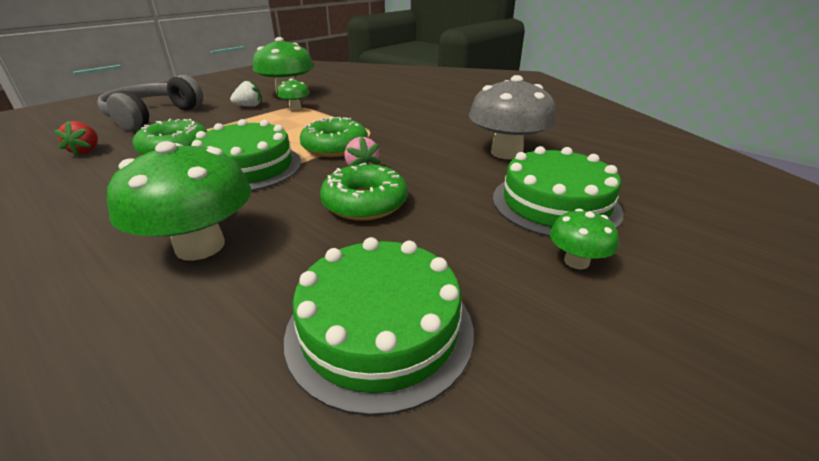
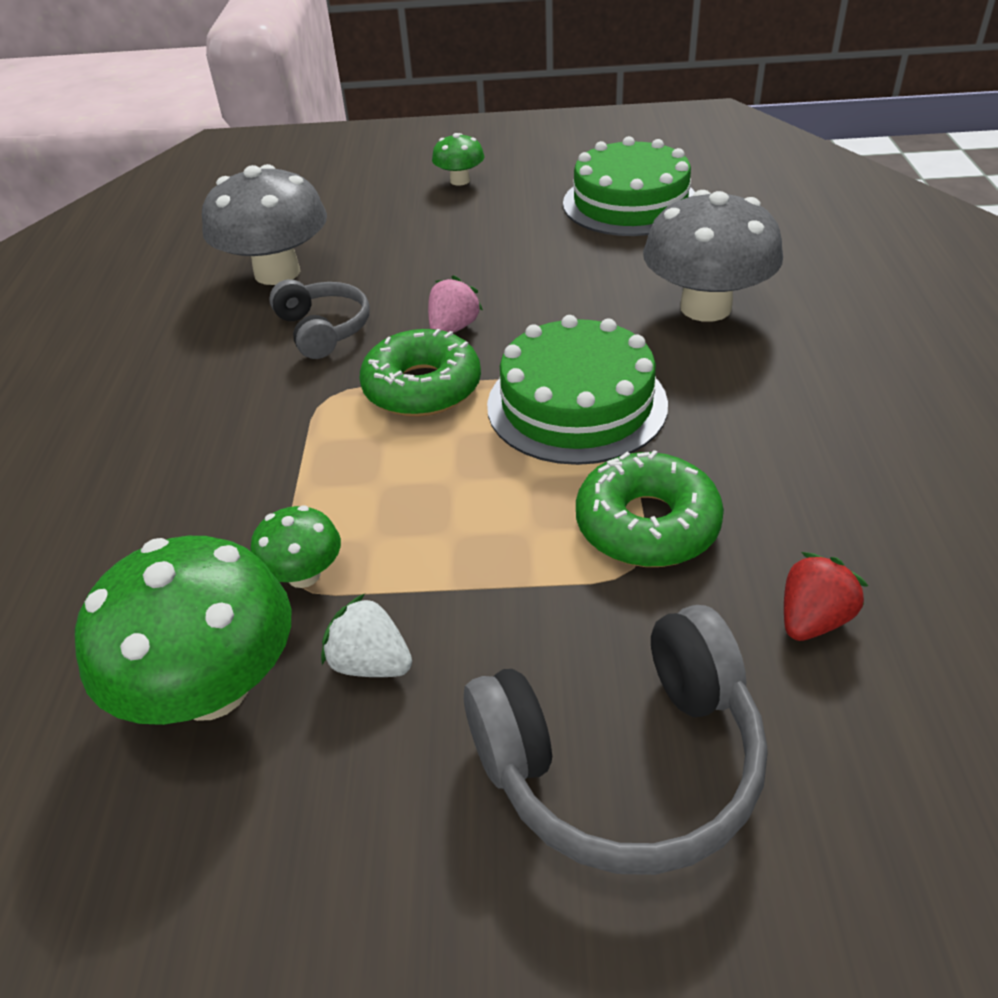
camera: 130 degrees left, 10 degrees up
green mushroom [107,141,251,261] -> grey mushroom [643,190,783,322]
green donut [320,163,407,220] -> none
green cake [493,146,624,237] -> none
none -> grey headphones [269,279,370,359]

